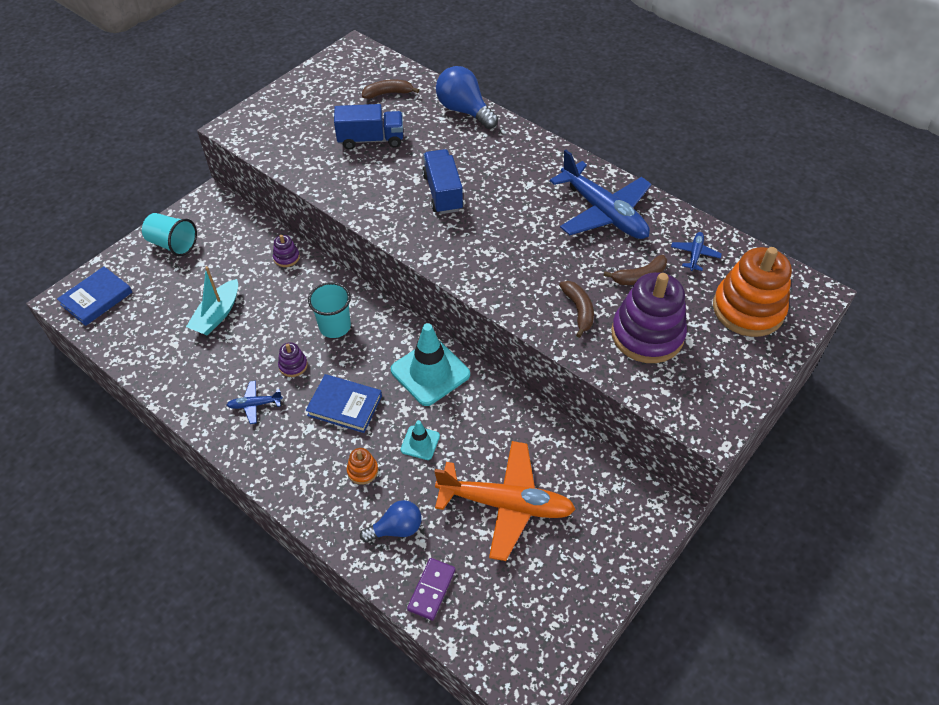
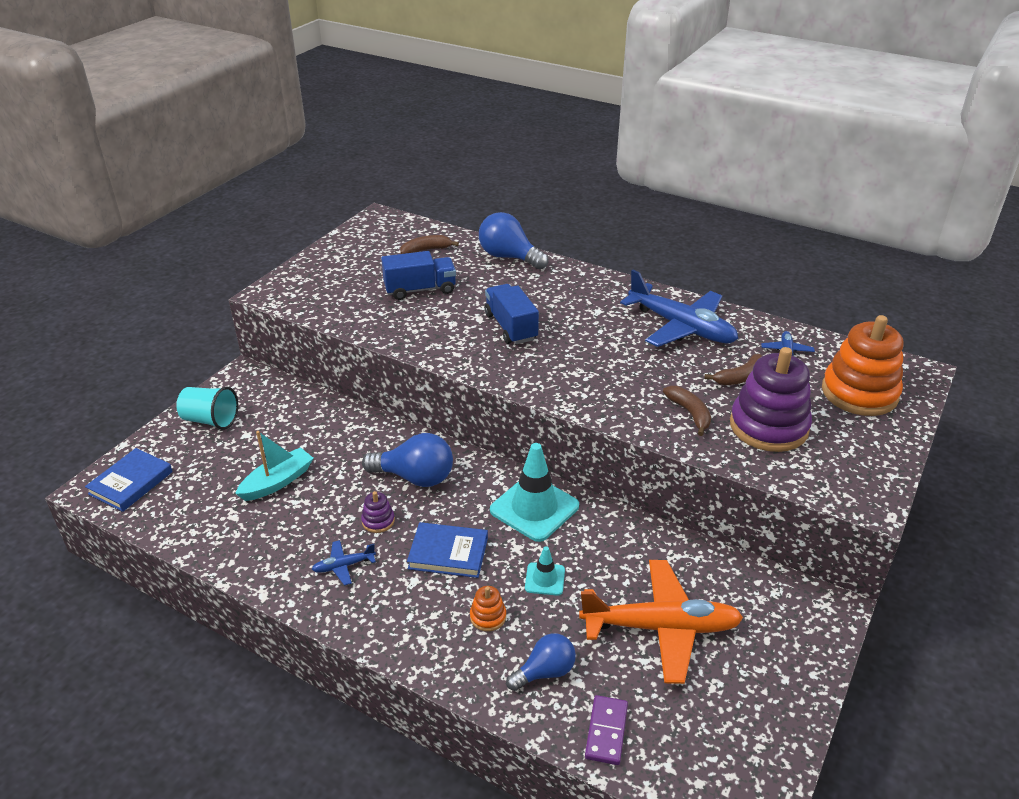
camera: 10 degrees left, 15 degrees down
turquoise boat [186,266,238,336] -> turquoise boat turned 150 degrees counterclockwise [235,431,314,501]
purple stacking toy [273,235,300,267] -> none
turquoise cup [308,282,351,338] -> blue light bulb [362,433,453,487]

